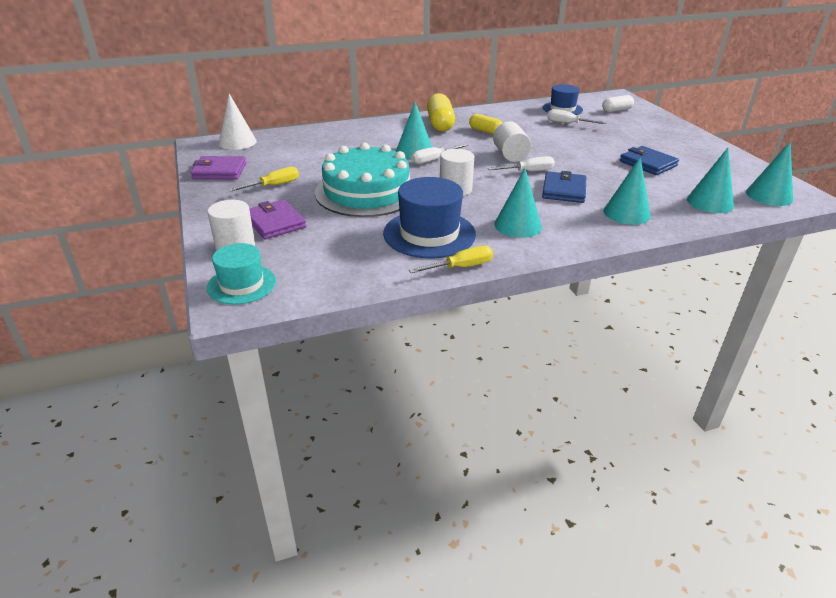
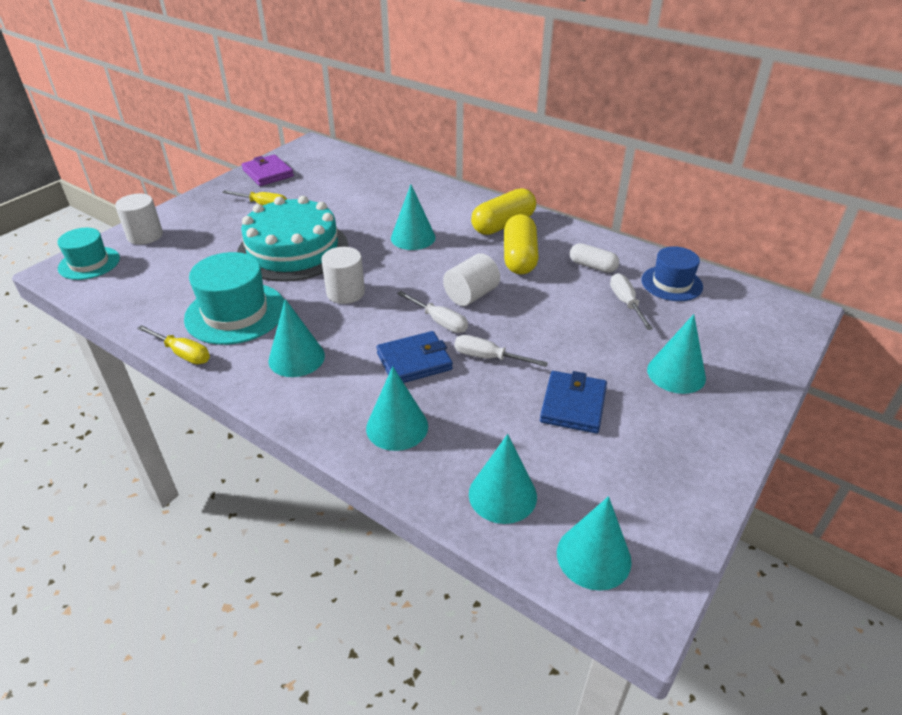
camera: 55 degrees right, 5 degrees up
white cone [219,94,257,150] -> none
purple wallet [249,200,306,239] -> none
blue hat [383,177,476,259] -> turquoise hat [184,252,284,345]
white screwdriver [411,144,468,164] -> white screwdriver moved to [454,335,548,367]
yellow capsule [469,114,503,134] -> yellow capsule [504,214,539,275], size x1.64
white capsule [602,95,634,112] -> white capsule moved to [570,243,619,273]
none -> turquoise cone [647,314,706,394]

